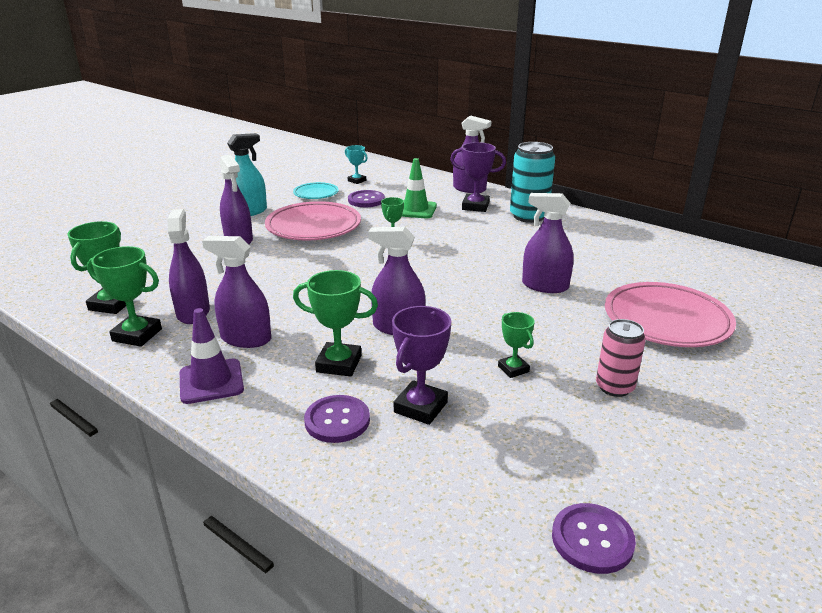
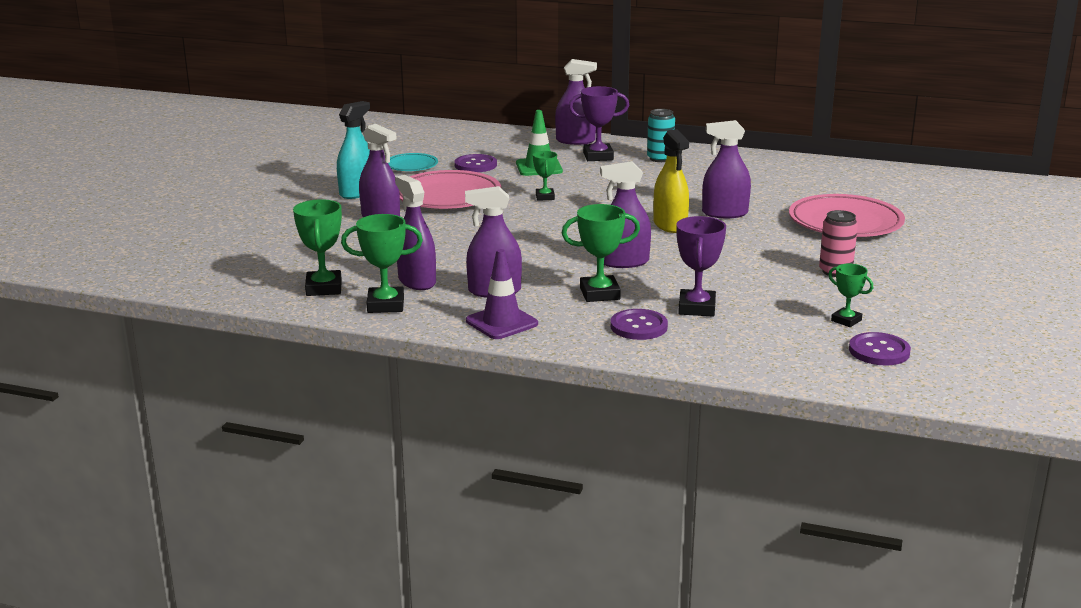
camera: 20 degrees left, 5 degrees down
turquoise trophy [345,145,368,184] -> none
green trophy [498,312,535,378] -> green trophy moved to [828,264,873,327]
turquoise can [510,142,555,223] -> turquoise can [647,109,675,162], size x0.63
none -> yellow spray bottle [654,129,689,233]

